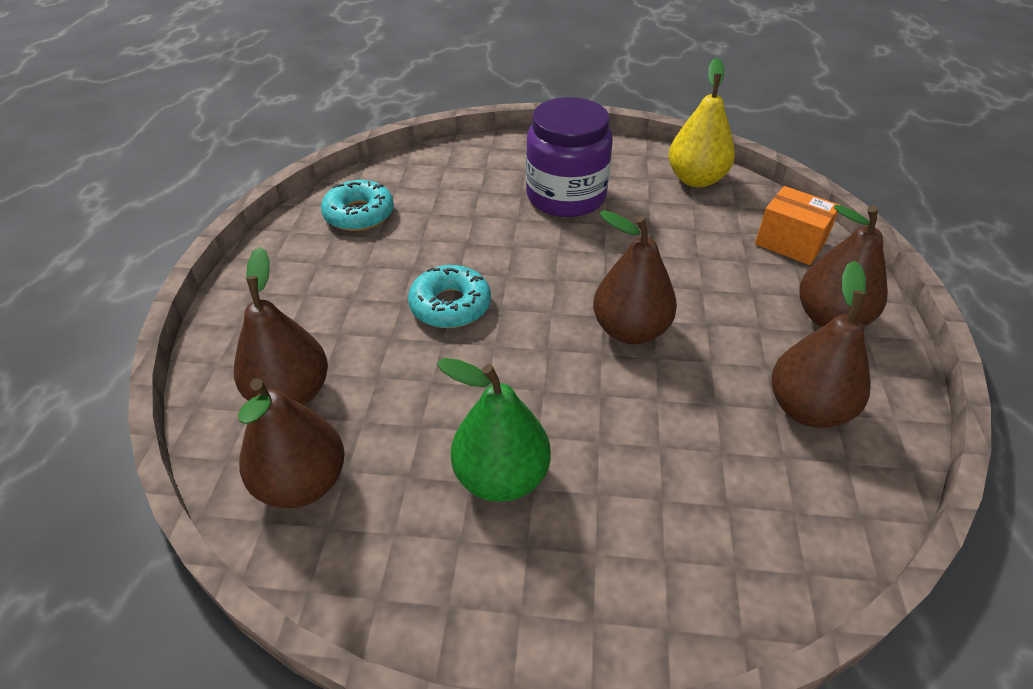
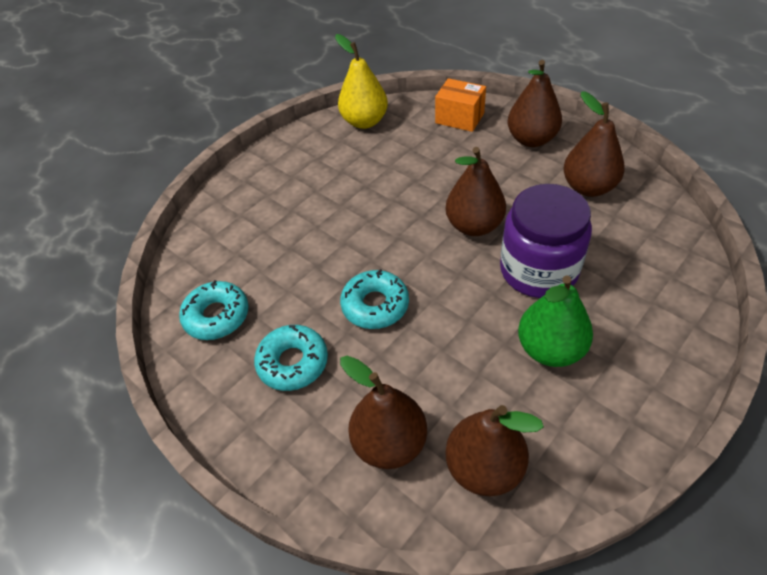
camera: 50 degrees left, 5 degrees up
purple jar [526,97,613,217] -> purple jar moved to [500,184,592,298]
orange box [755,186,839,265] -> orange box turned 45 degrees clockwise [435,78,486,132]
none -> turquoise donut [254,325,328,391]

